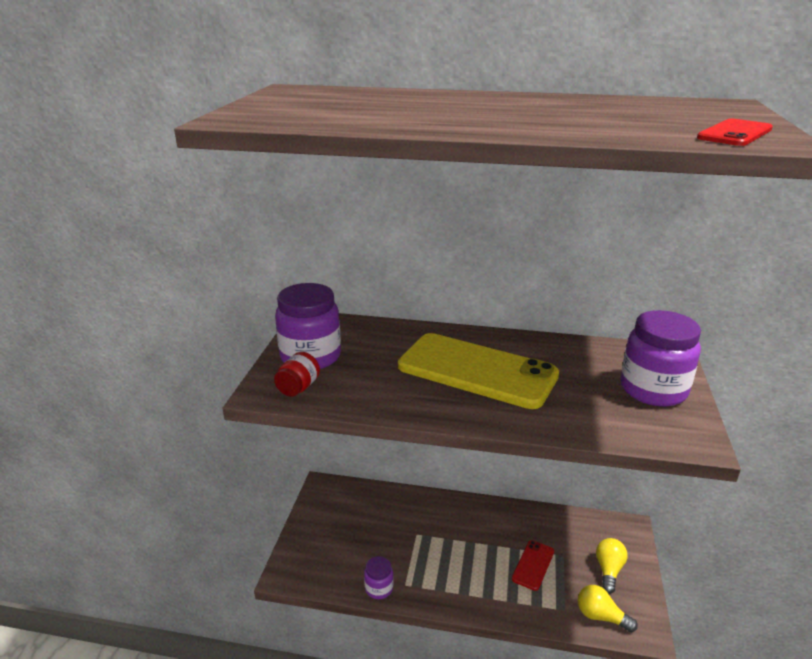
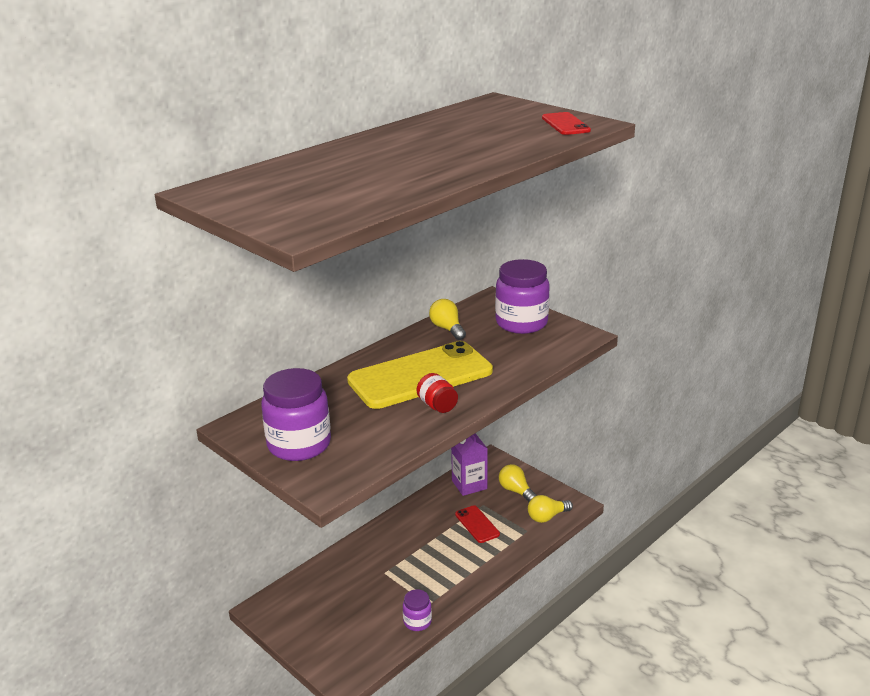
camera: 55 degrees left, 0 degrees up
red jar [274,352,320,397] -> red jar moved to [417,373,458,413]
none -> yellow light bulb [429,299,466,340]
none -> purple carton [451,434,488,496]

